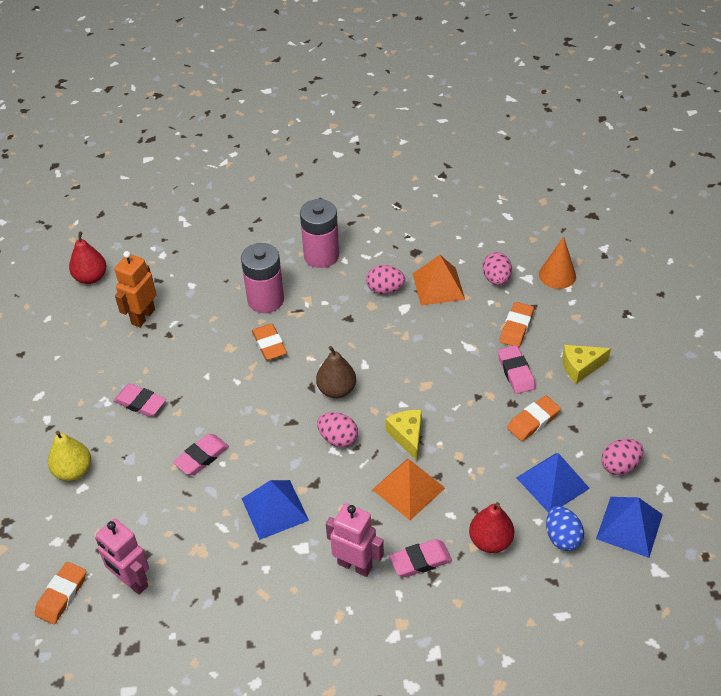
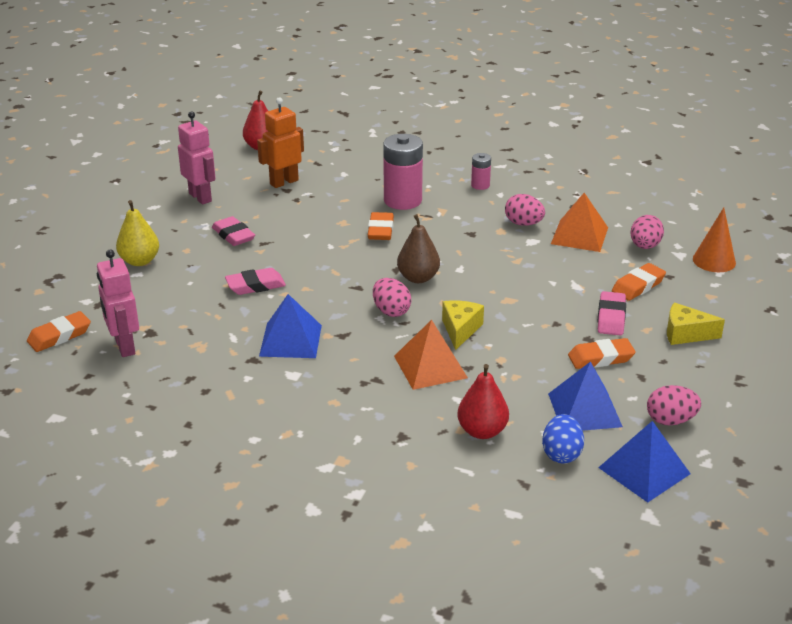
camera: 25 degrees right, 15 degrees down
pink battery [300,199,339,268] -> pink battery [471,153,491,190], size x0.50
pink robot [326,503,384,577] -> pink robot moved to [178,111,215,205]
pink eraser [389,539,452,577] -> none

